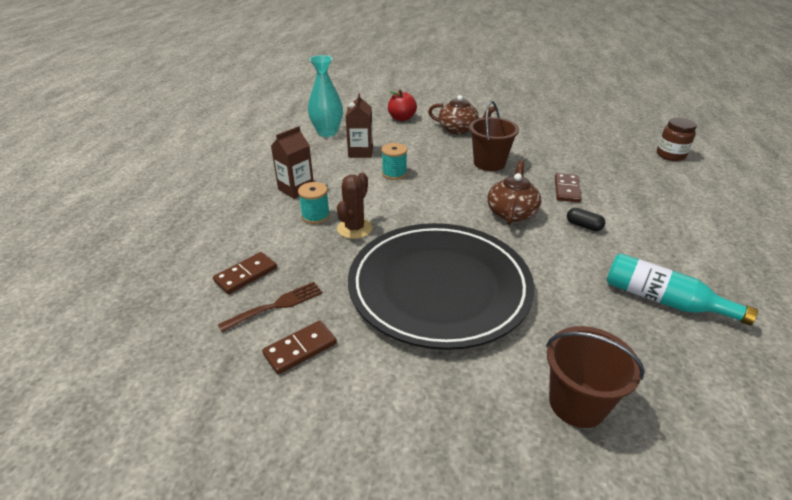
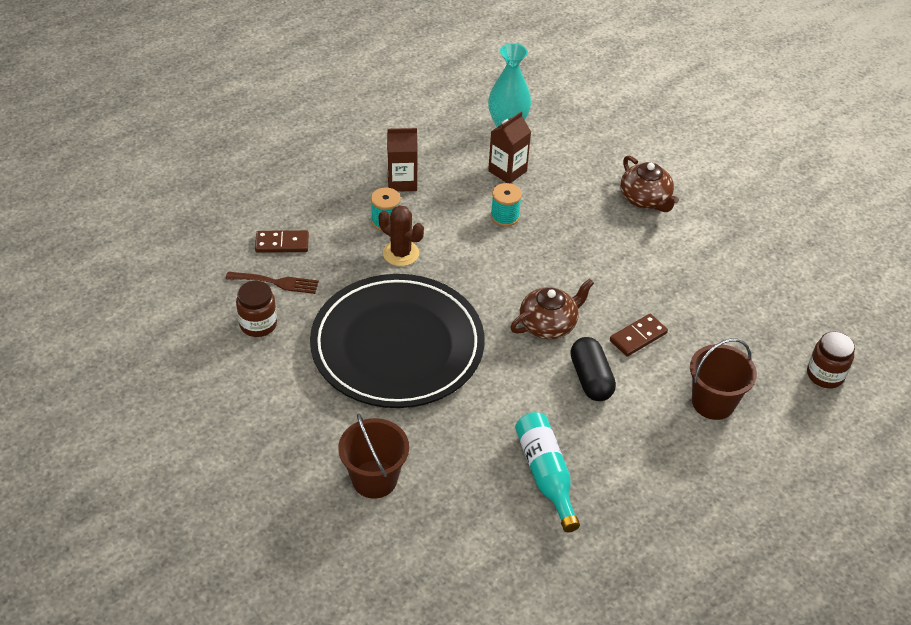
camera: 40 degrees right, 10 degrees up
brown domino [262,321,337,375] -> brown jar [236,281,277,337]
brown cactus [337,173,373,239] -> brown cactus turned 60 degrees clockwise [379,205,424,266]
red apple [388,89,417,121] -> none
brown bucket [469,101,519,171] -> brown bucket moved to [690,338,757,420]
black capsule [567,208,605,231] -> black capsule [570,337,616,401], size x1.75

